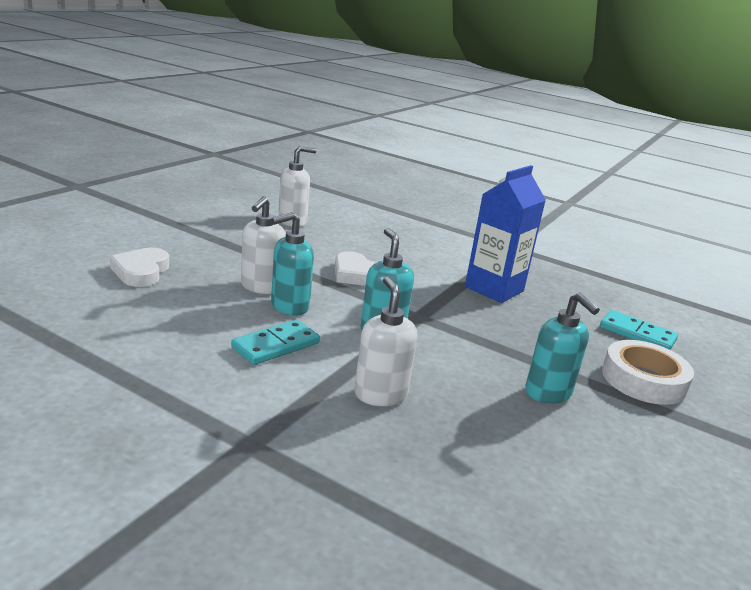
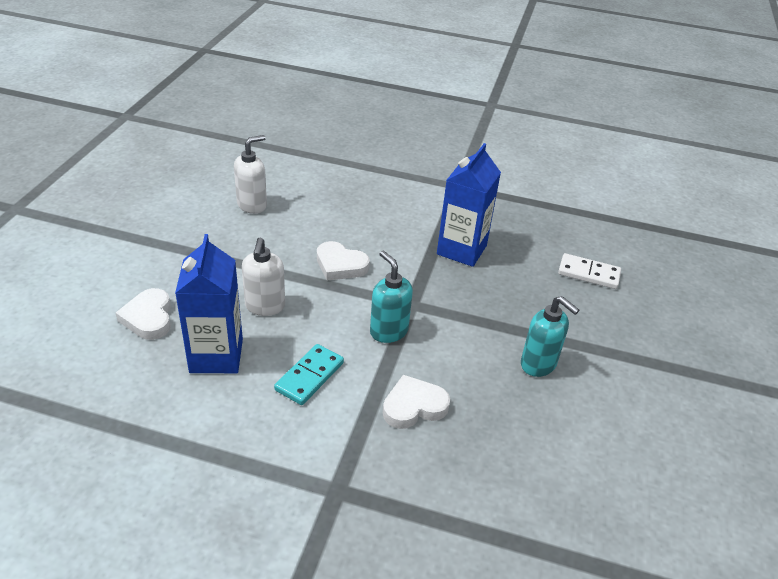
camera: 15 degrees left, 15 degrees up
turquoise soap dispenser [271,212,314,315] -> none
white soap dispenser [354,276,417,406] -> white heart [383,375,450,429]
turquoise domino [600,310,678,350] -> white domino [558,253,621,289]
white tape [602,340,694,405] -> none
none -> blue carton [175,234,243,373]

